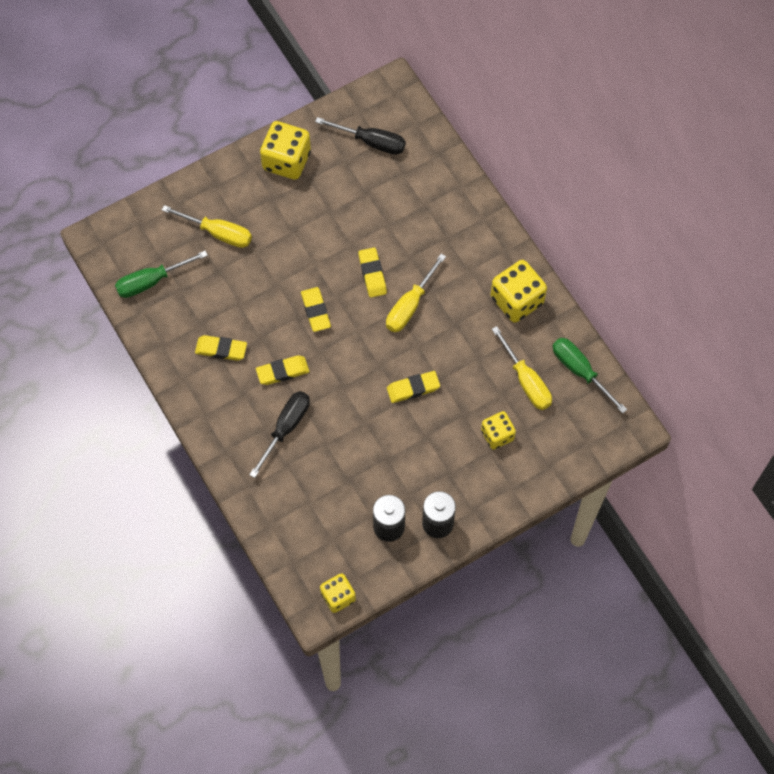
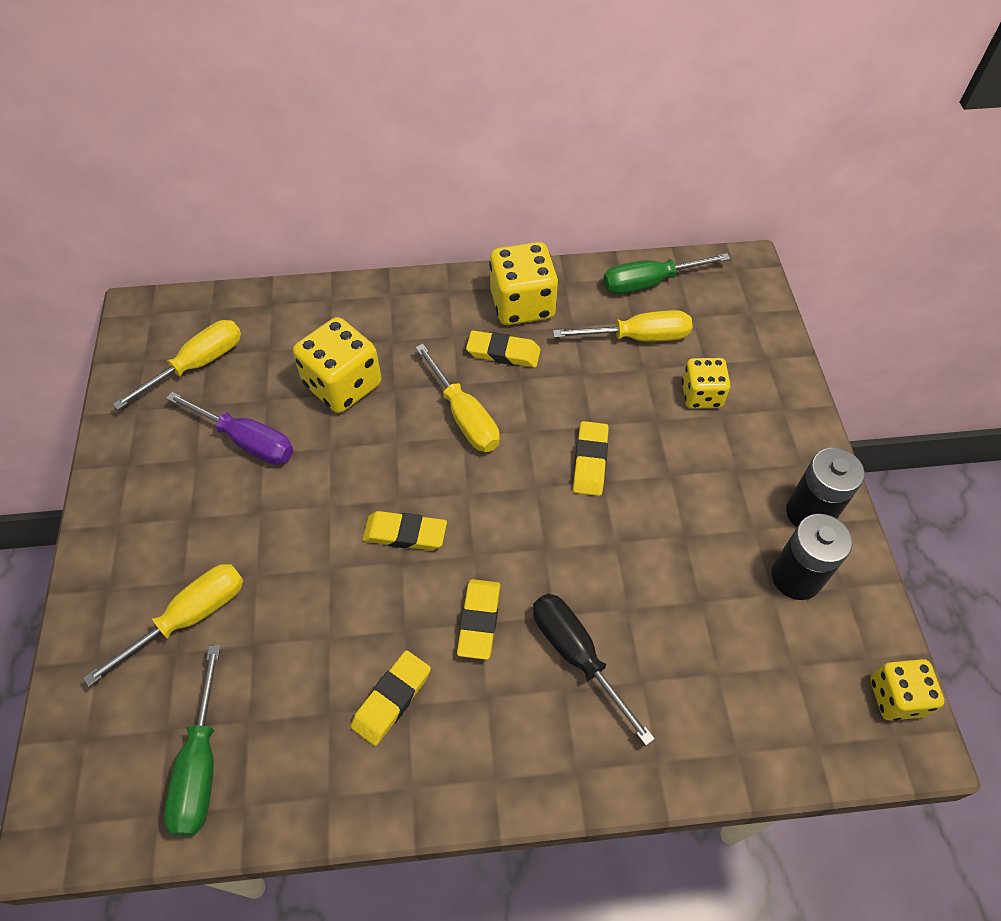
camera: 65 degrees left, 10 degrees down
yellow dice [260,121,311,180] -> yellow dice moved to [293,317,382,413]
black screwdriver [315,117,406,155] -> yellow screwdriver [112,320,241,410]
yellow eraser [358,247,387,298] -> yellow eraser moved to [466,330,541,368]
none -> purple screwdriver [166,392,294,465]

